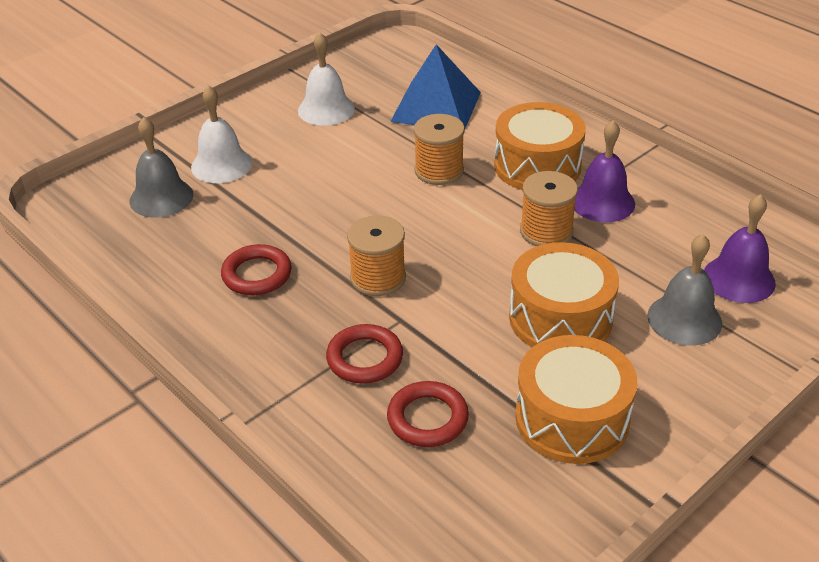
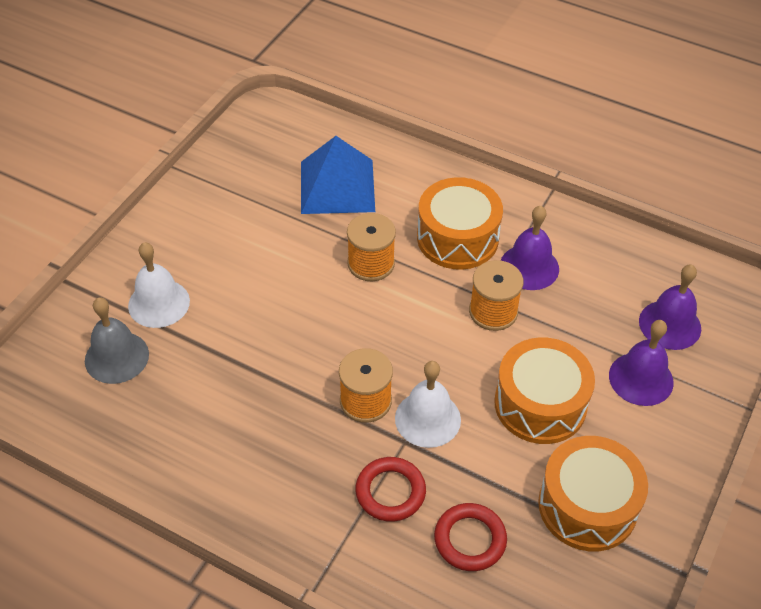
camera: 20 degrees left, 10 degrees up
red ring [221,244,292,295] -> none
white bell [298,33,355,126] -> white bell moved to [395,361,461,448]
grey bell [647,234,722,345] -> purple bell [609,320,674,406]

